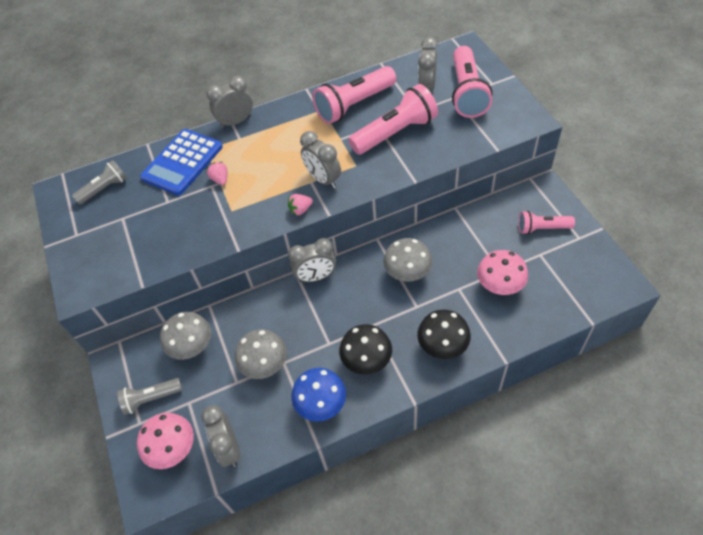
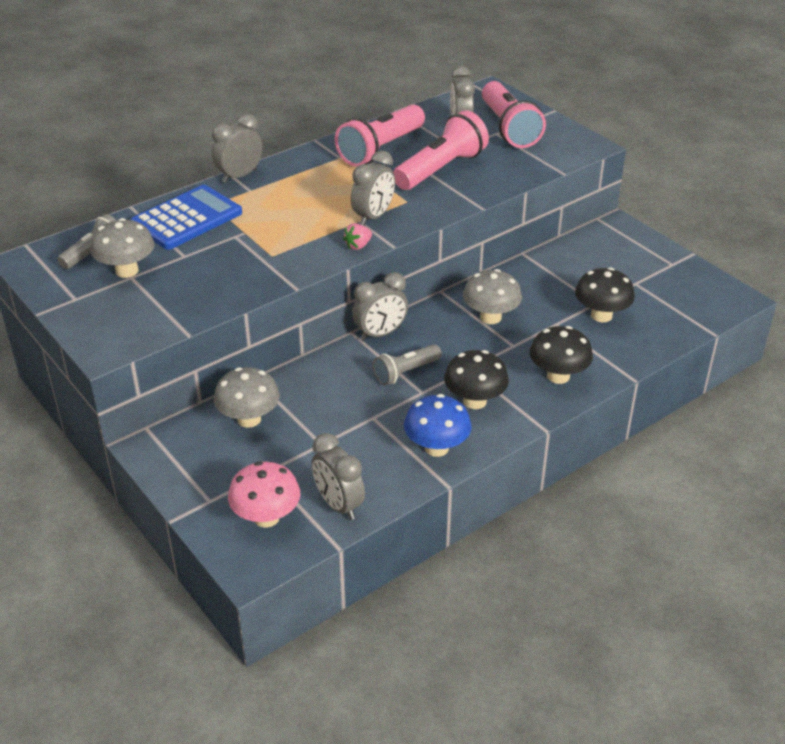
camera: 20 degrees left, 15 degrees down
grey flashlight [117,378,182,415] -> grey flashlight moved to [373,344,442,385]
blue calculator [140,129,223,196] -> blue calculator turned 150 degrees counterclockwise [131,185,242,250]
pink strawberry [206,162,227,185] -> none
grey mushroom [235,329,287,379] -> grey mushroom moved to [91,218,154,278]
grey clock [300,131,341,189] -> grey clock turned 90 degrees counterclockwise [351,151,395,226]
pink mushroom [477,250,528,295] -> black mushroom [575,267,635,322]
pink flashlight [518,211,575,234] -> none

